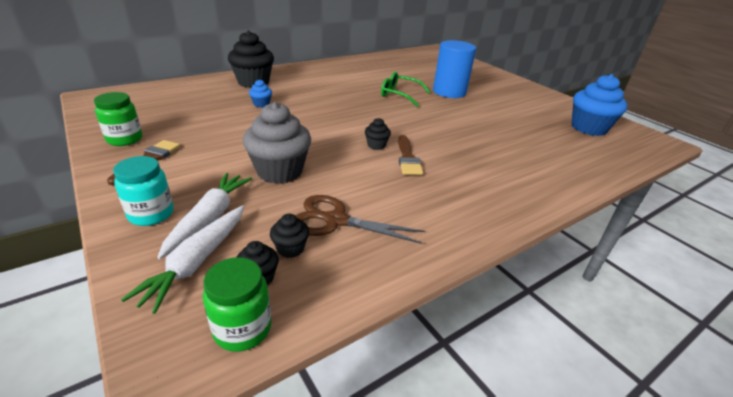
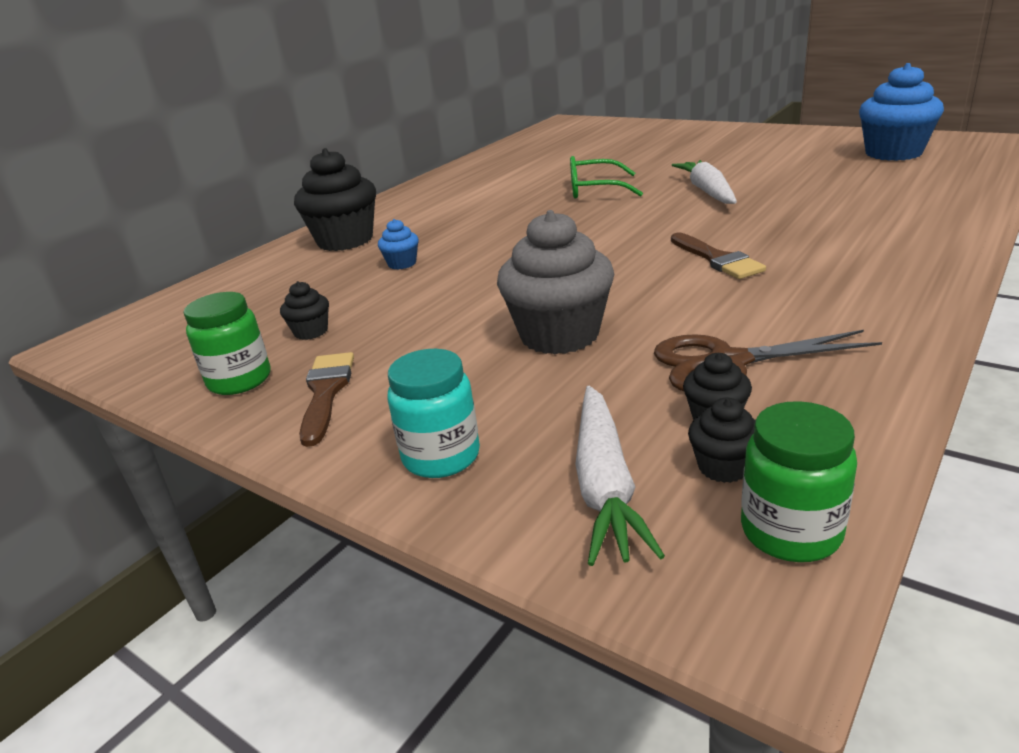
camera: 15 degrees left, 5 degrees down
white carrot [157,173,252,259] -> white carrot moved to [672,160,737,204]
black cupcake [365,118,391,150] -> black cupcake moved to [280,281,329,340]
blue cylinder [433,40,476,98] -> none

